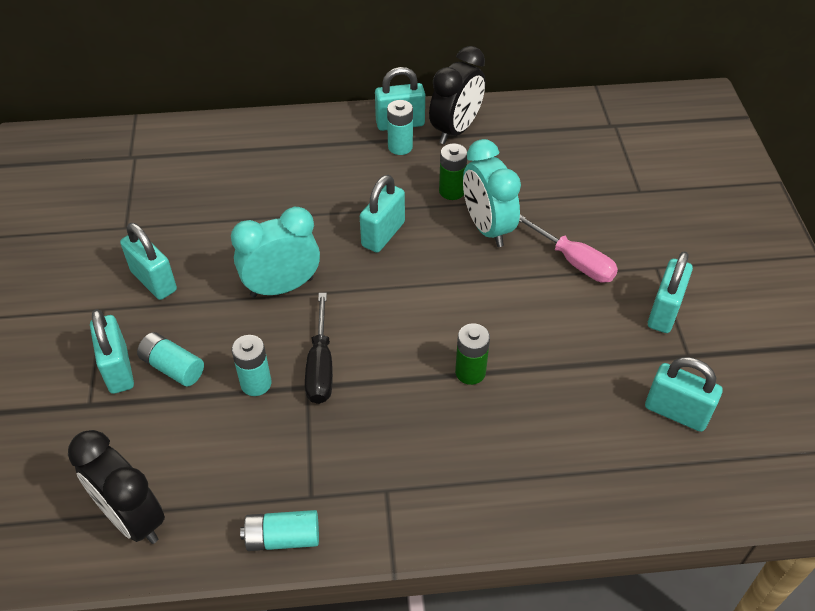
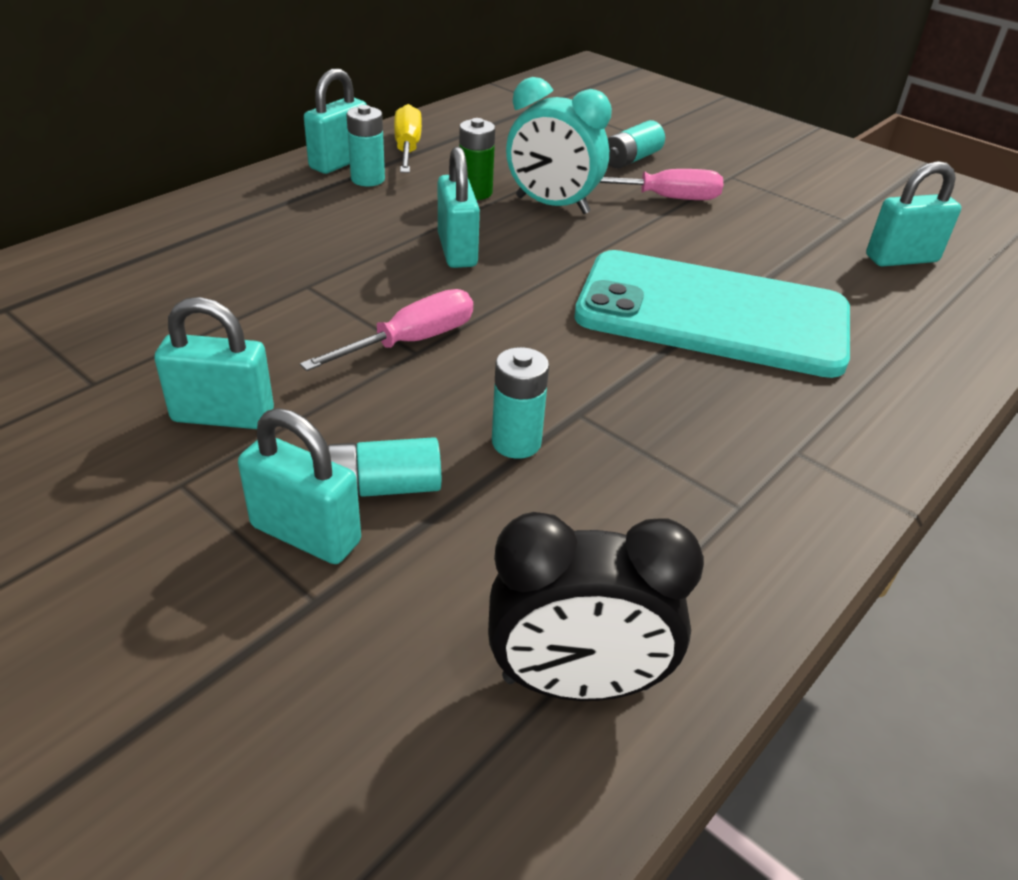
camera: 45 degrees left, 10 degrees down
turquoise clock [231,207,320,298] -> pink screwdriver [300,289,473,371]
turquoise battery [240,510,319,551] -> turquoise battery moved to [608,120,665,169]
black screwdriver [305,293,333,404] -> none
black clock [429,46,485,144] -> yellow screwdriver [394,104,422,173]
green battery [455,323,490,385] -> turquoise phone [574,250,850,378]
turquoise padlock [648,251,693,333] -> none

